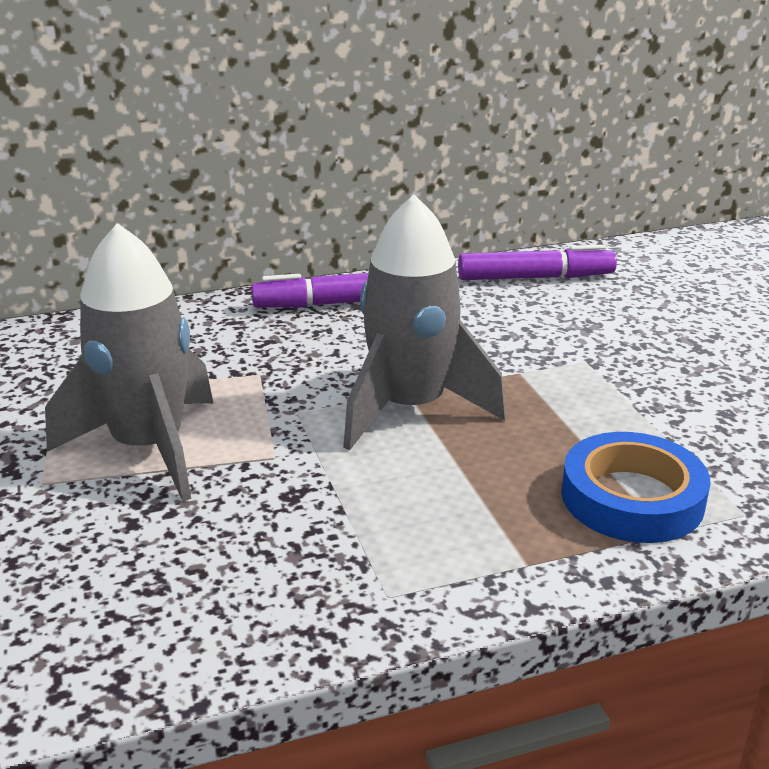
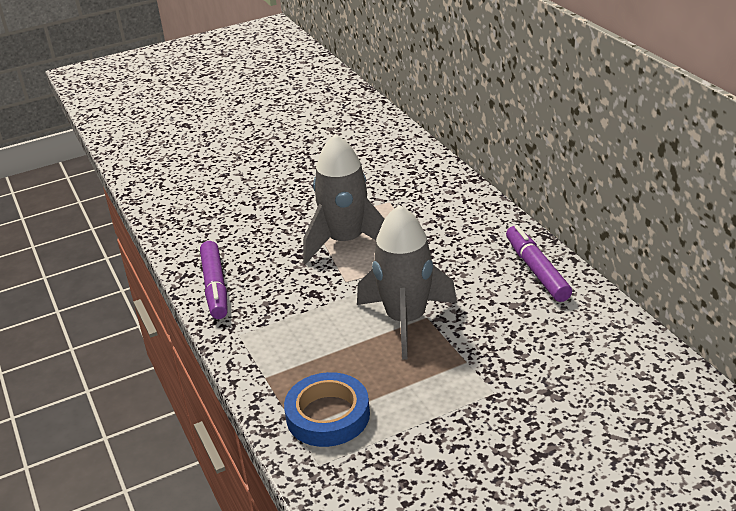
camera: 85 degrees right, 5 degrees up
purple marker [458,245,617,280] -> purple marker moved to [200,241,228,319]

